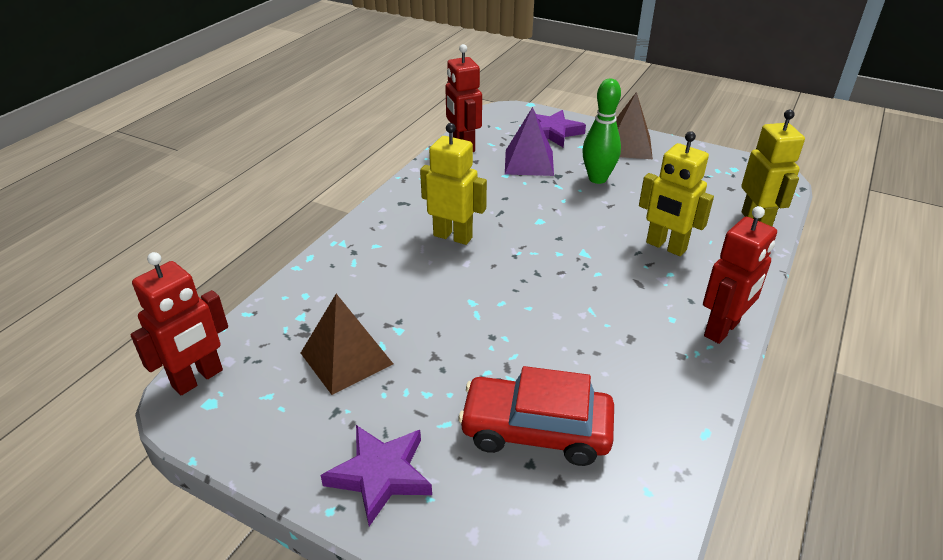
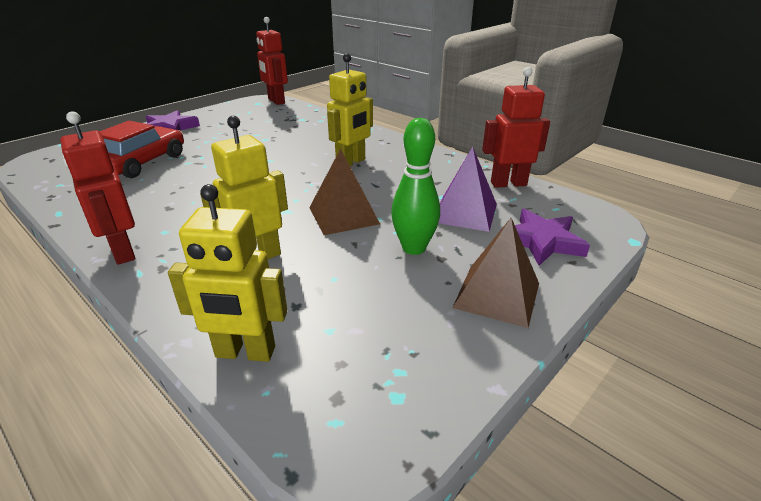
camera: 105 degrees right, 5 degrees down
brown pyramid [301,294,393,395] -> brown pyramid moved to [309,149,380,235]

